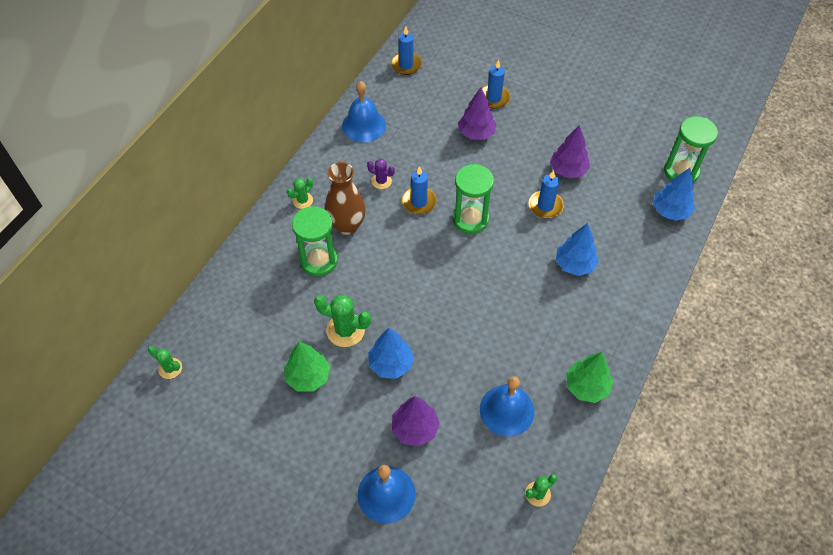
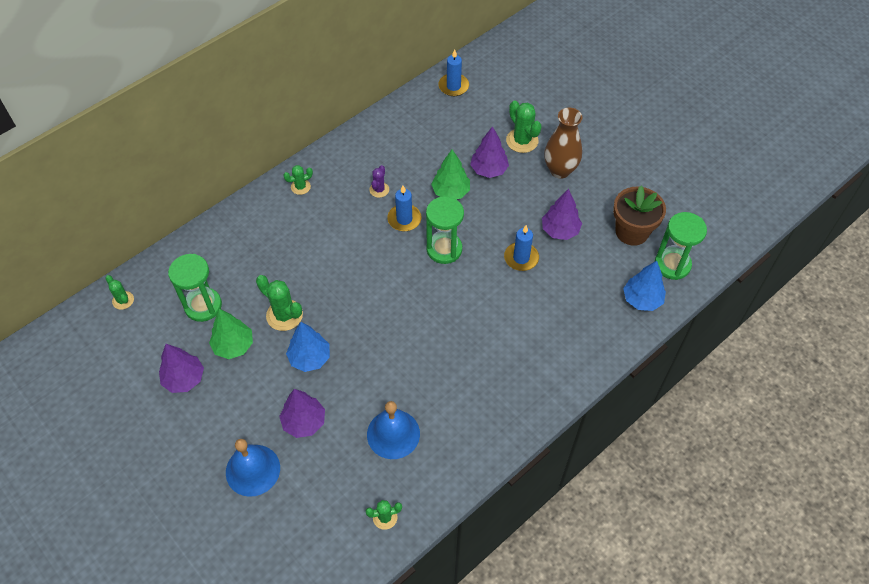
camera: 20 degrees right, 0 degrees up
green hourglass [292,206,338,276] -> green hourglass moved to [168,254,222,322]
brown vase [325,162,366,235] -> brown vase moved to [544,108,582,179]
blue bell [342,81,386,142] -> none
purple cactus [367,159,395,189] -> purple cactus turned 60 degrees clockwise [369,165,389,198]
blue candle [482,60,510,108] -> green cactus [506,100,542,153]
blue tree [556,223,599,276] -> none
green tree [566,352,613,403] -> green tree moved to [431,149,470,199]
none -> purple tree [159,344,204,393]
none -> brown flower pot [613,186,666,246]

